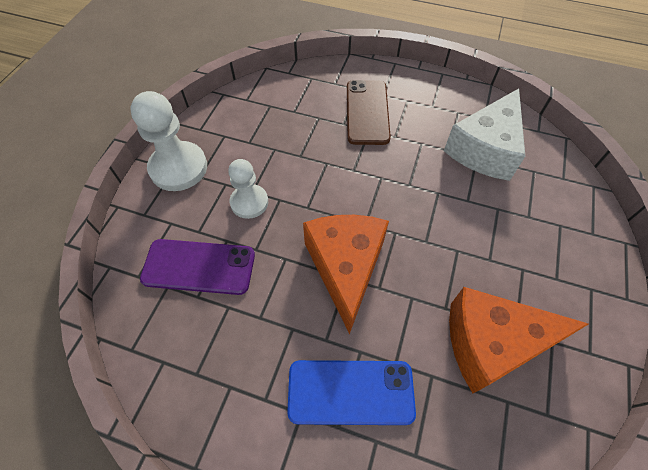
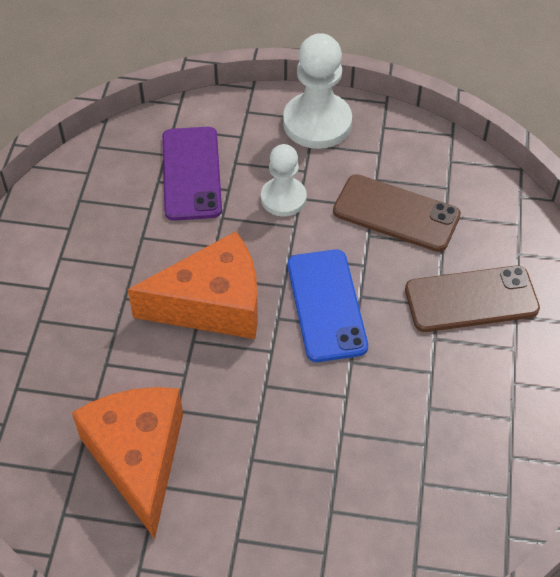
camera: 80 degrees right, 5 degrees down
blue phone [287,360,416,425] -> blue phone moved to [288,250,368,362]
white cheese [444,88,525,181] -> none
none -> brown phone [333,174,461,252]

